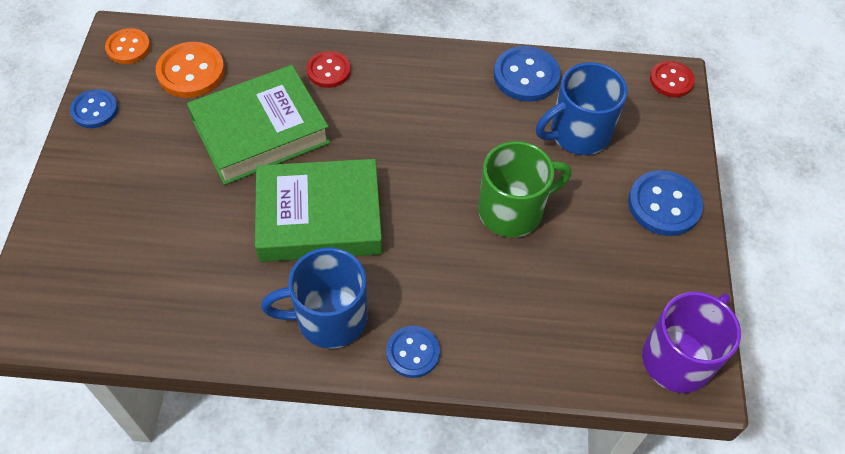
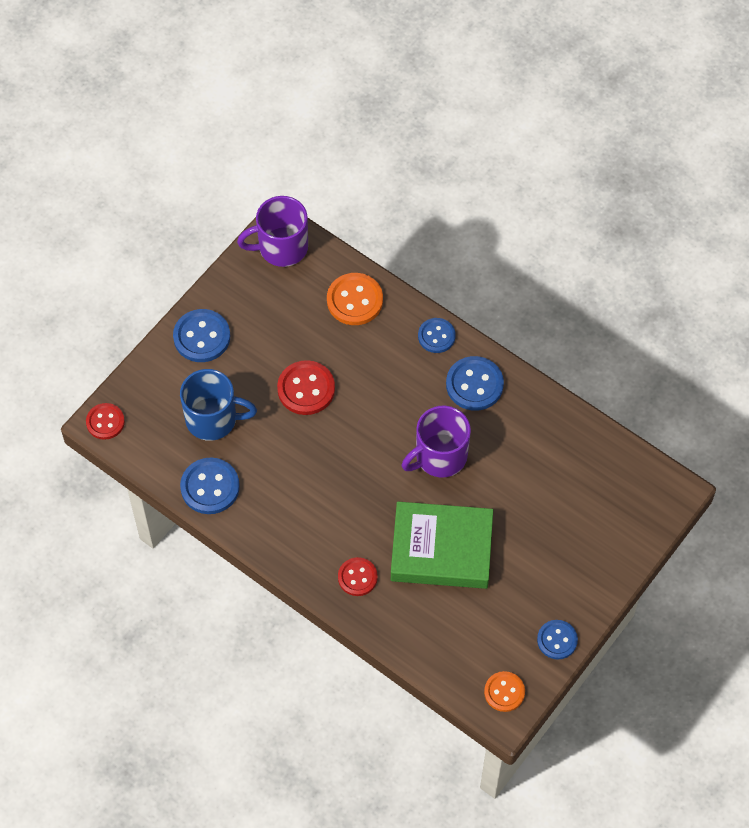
camera: 145 degrees left, 5 degrees up
orange button [156,42,225,98] -> orange button moved to [327,273,383,325]
green book [255,159,382,262] -> purple mug [402,406,471,477]
blue mug [261,248,367,348] -> blue button [446,356,504,411]
green mug [478,141,571,237] -> red button [277,360,335,415]

